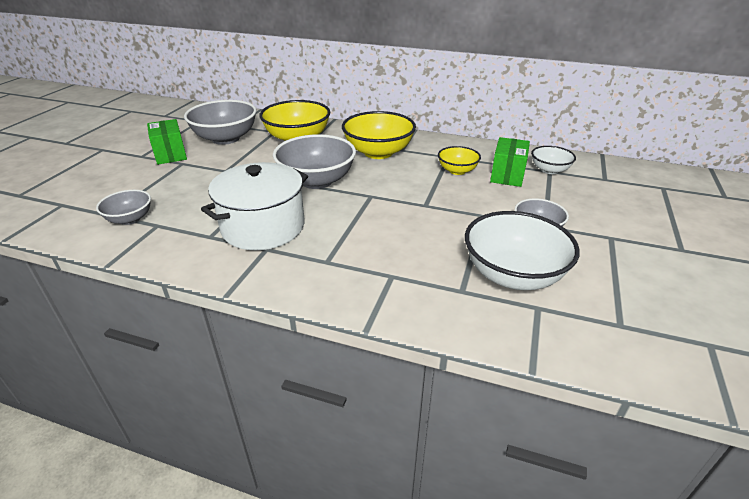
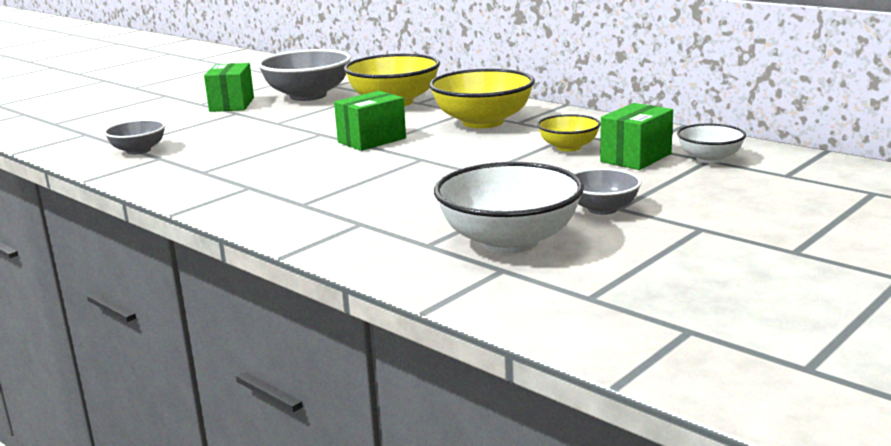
camera: 25 degrees right, 15 degrees down
white pot [201,162,308,250] -> none
grey bowl [273,134,356,189] -> green box [334,91,406,151]

